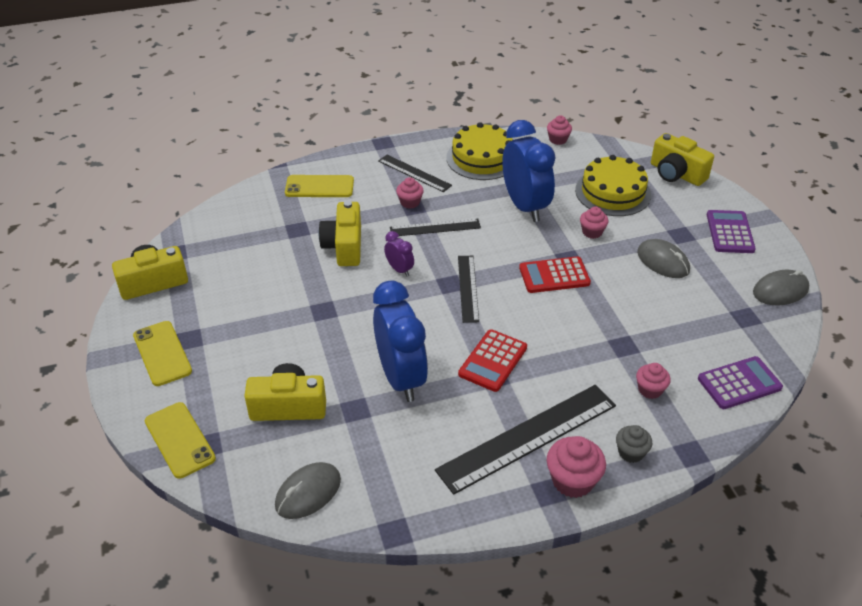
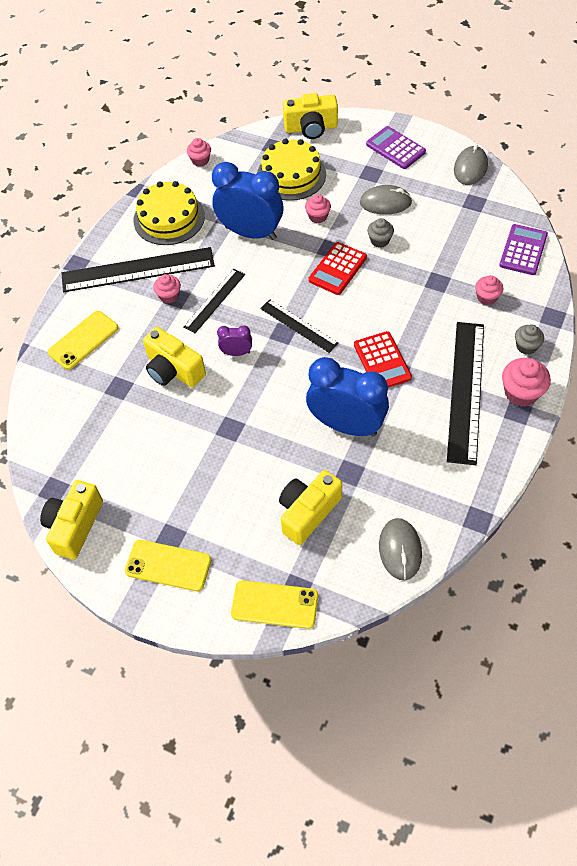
camera: 45 degrees left, 15 degrees up
black ruler [378,155,452,192] -> black ruler [61,247,215,292], size x1.78
none -> grey cupcake [367,218,394,248]

